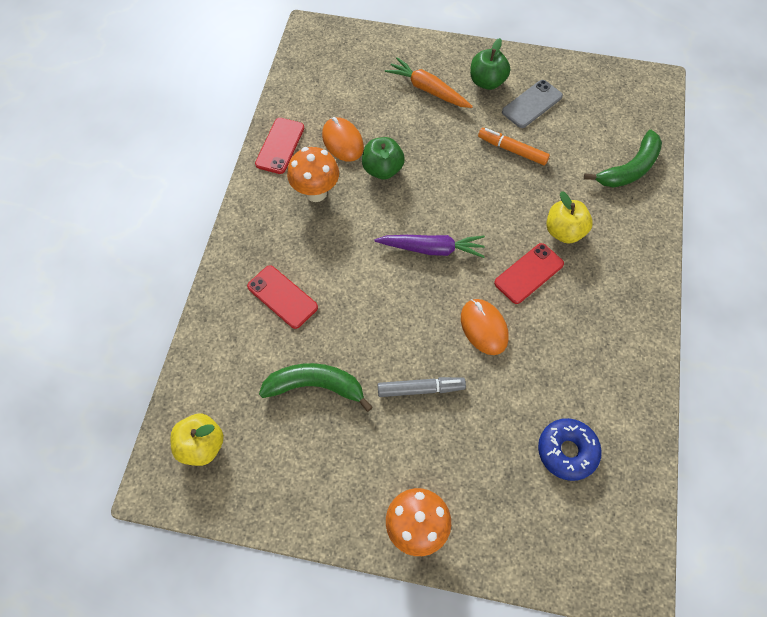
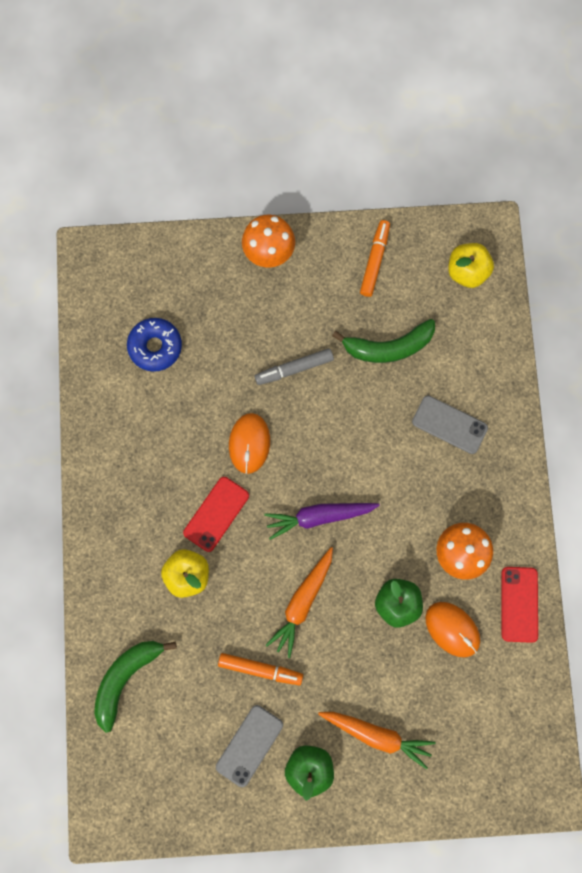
camera: 165 degrees right, 15 degrees up
red phone [247,265,318,329] -> grey phone [412,395,488,454]
orange mouse [461,299,509,355] -> orange mouse turned 45 degrees clockwise [229,413,270,474]
none -> orange carrot [266,547,333,658]
none -> orange marker [360,220,390,297]

